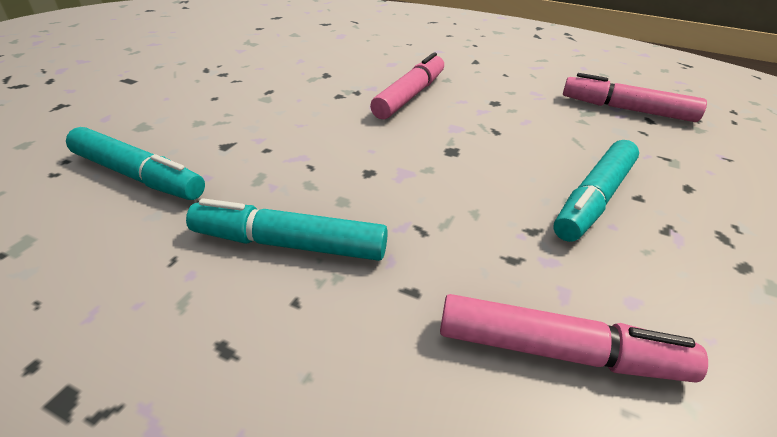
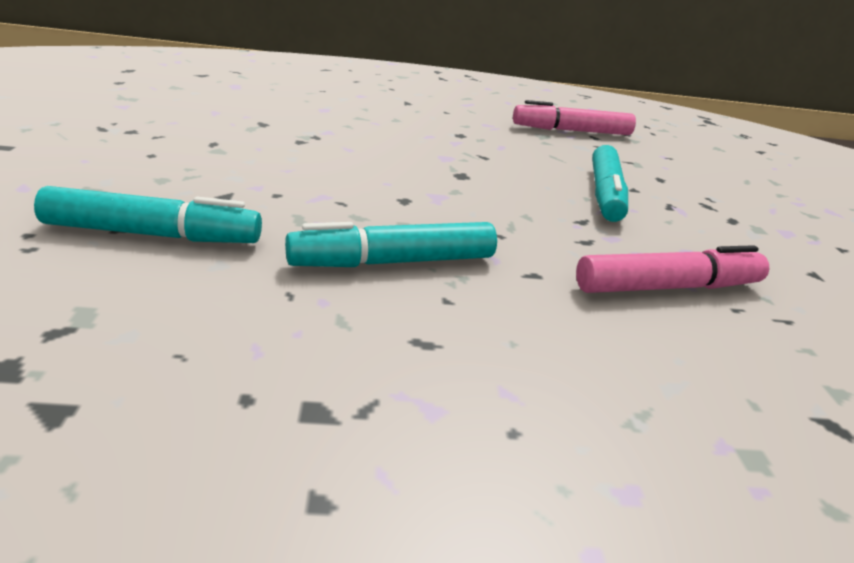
camera: 30 degrees left, 10 degrees down
pink marker [370,52,444,119] -> none

